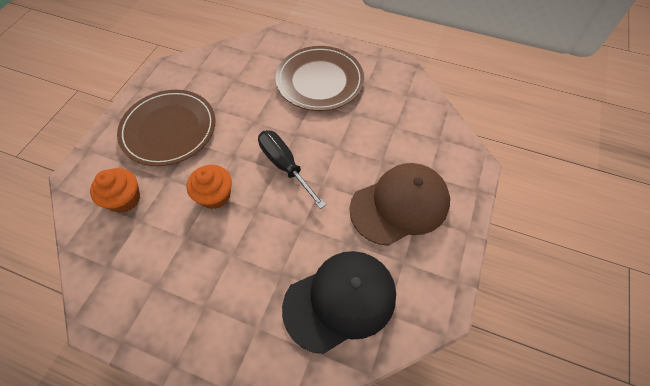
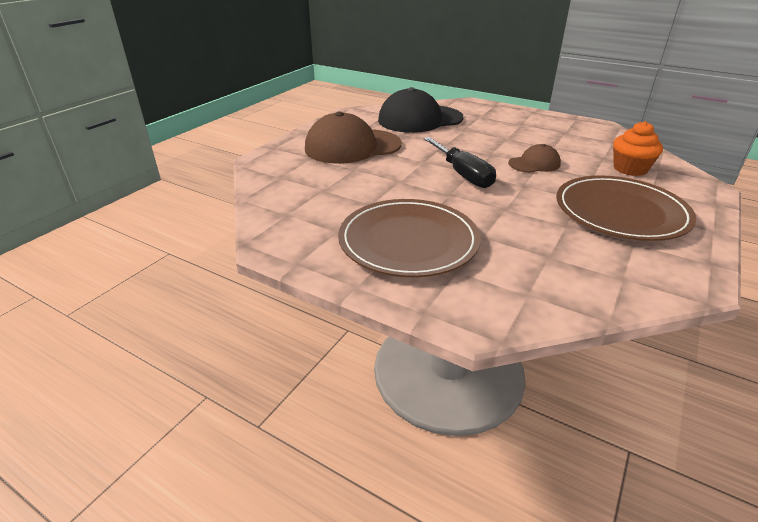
camera: 170 degrees left, 25 degrees down
orange cupcake [186,165,232,209] -> brown cap [508,144,561,173]

